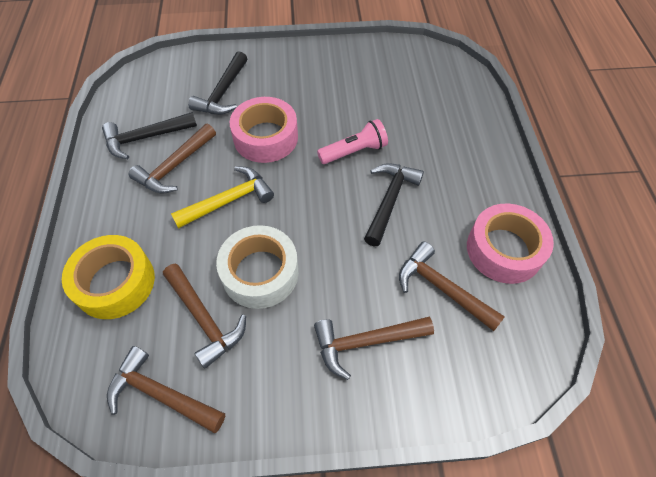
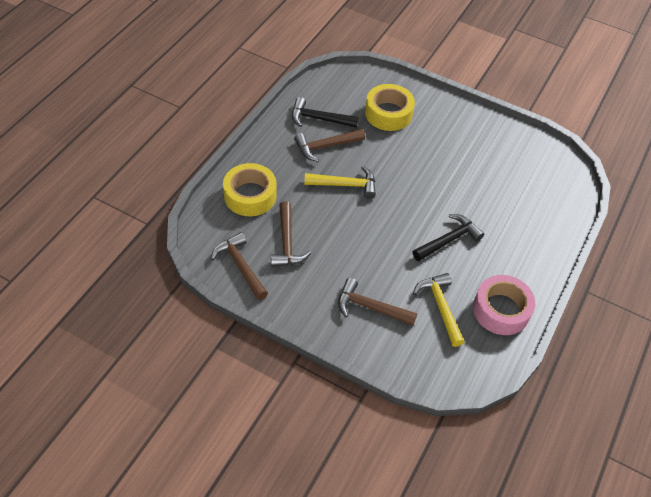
camera: 30 degrees right, 5 degrees down
black hammer [188,51,248,115] -> yellow tape [365,84,415,131]
white tape [216,225,299,309] -> none
pink tape [229,97,298,163] -> none
pink flashlight [317,119,388,164] -> none
brown hammer [399,242,505,331] -> yellow hammer [413,273,465,347]

